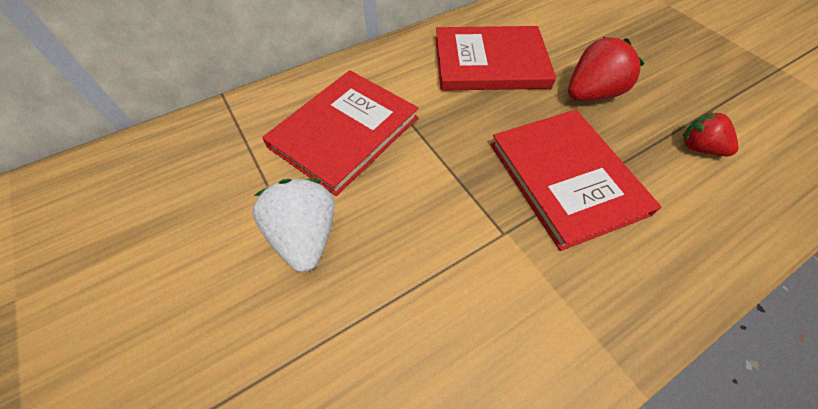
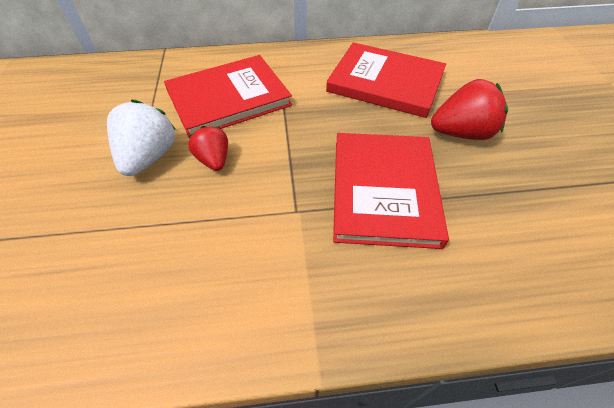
camera: 25 degrees right, 5 degrees down
red strawberry [682,111,739,156] -> red strawberry moved to [188,126,228,171]

